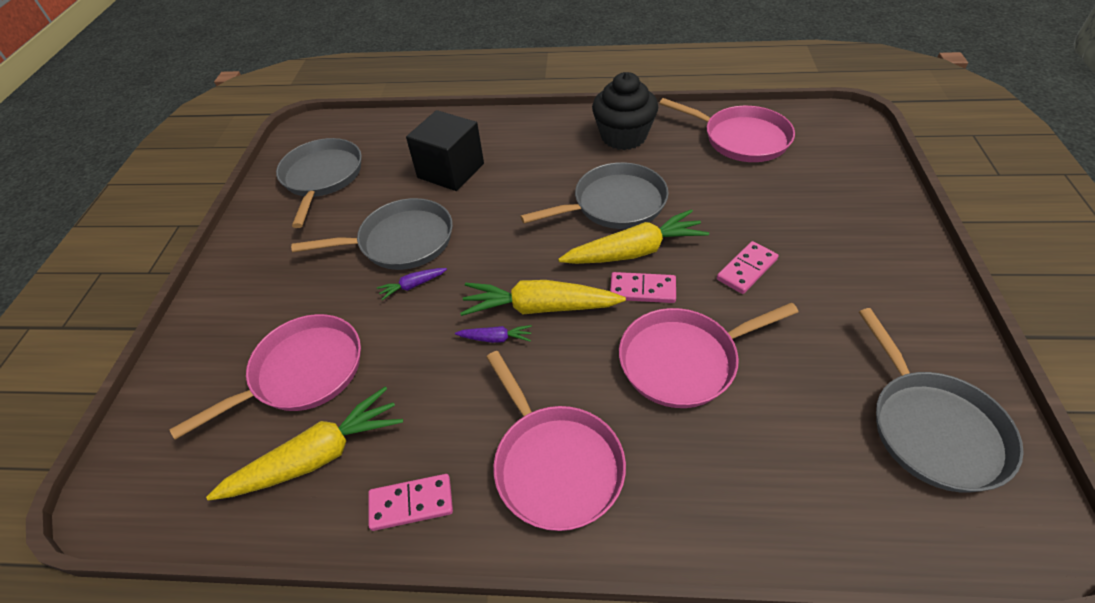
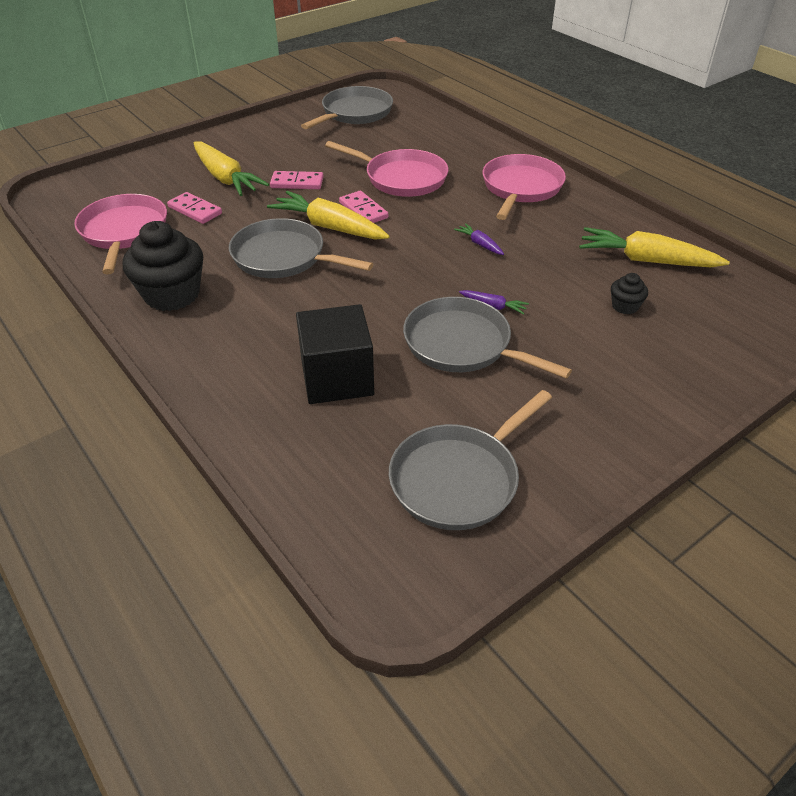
camera: 135 degrees left, 5 degrees down
pink pan [169,314,361,440] -> black cupcake [611,273,648,314]
pink domino [368,474,453,531] -> pink domino moved to [167,192,222,224]
yellow carrot [460,280,626,316] -> yellow carrot moved to [194,142,269,196]

